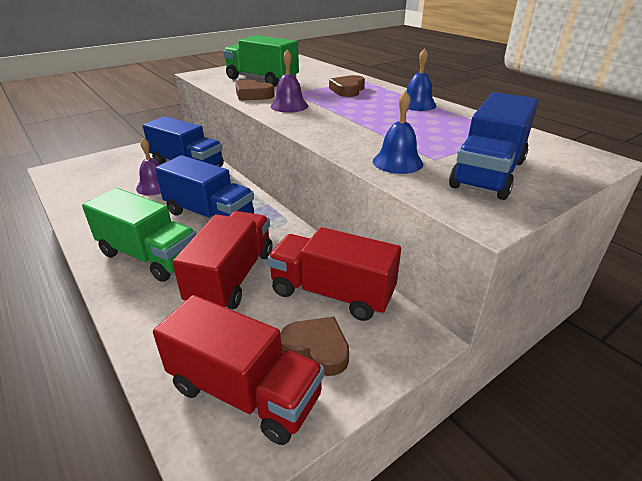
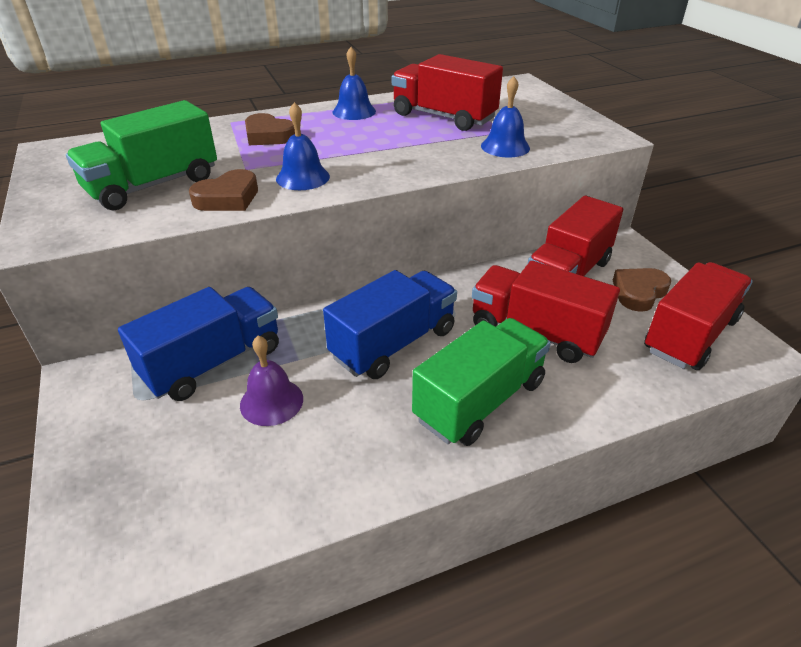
camera: 75 degrees left, 5 degrees up
purple bell [271,50,308,113] -> blue bell [276,102,330,190]
blue truck [449,92,539,200] -> none
none -> red truck [392,54,503,131]

